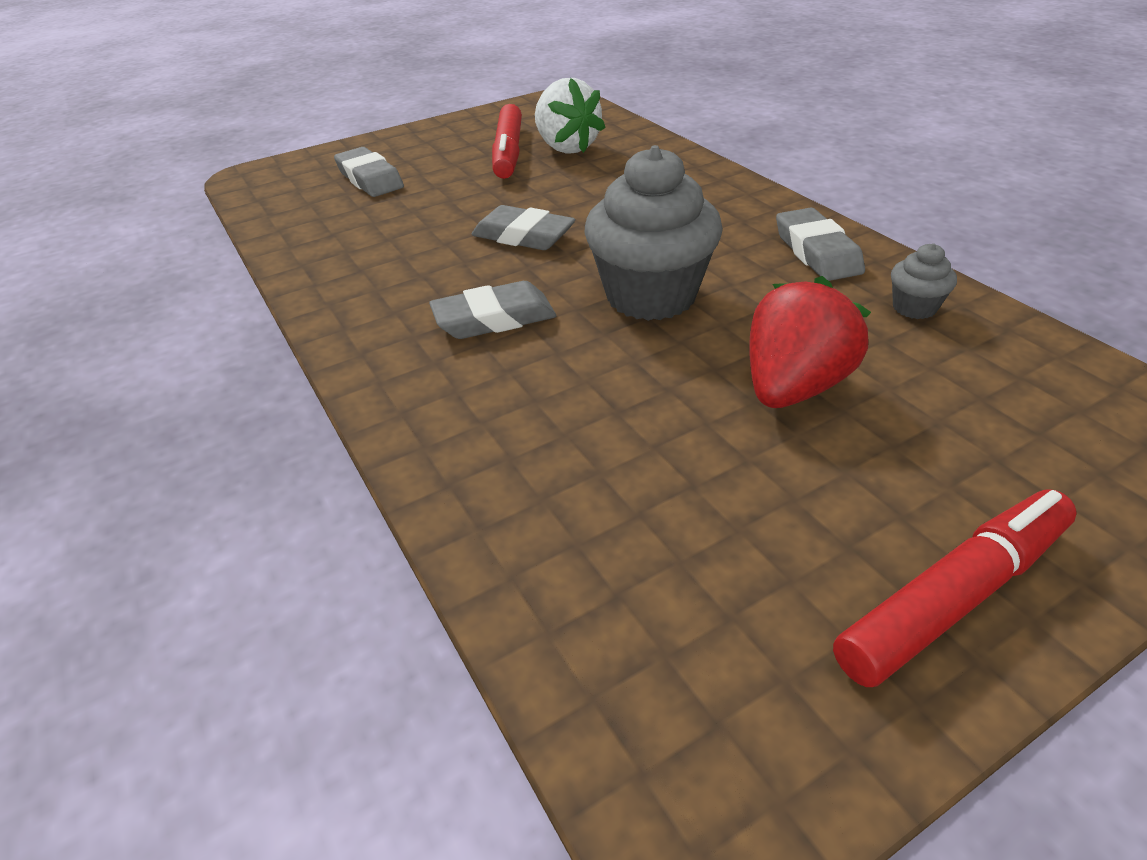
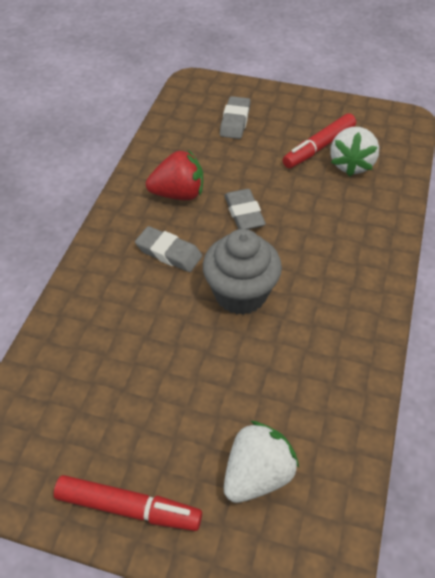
camera: 45 degrees right, 10 degrees up
red strawberry [749,276,871,408] -> red strawberry moved to [146,150,203,200]
grey eraser [776,208,865,281] -> none
grey cupcake [891,243,957,319] -> none
none -> white strawberry [224,421,299,503]

